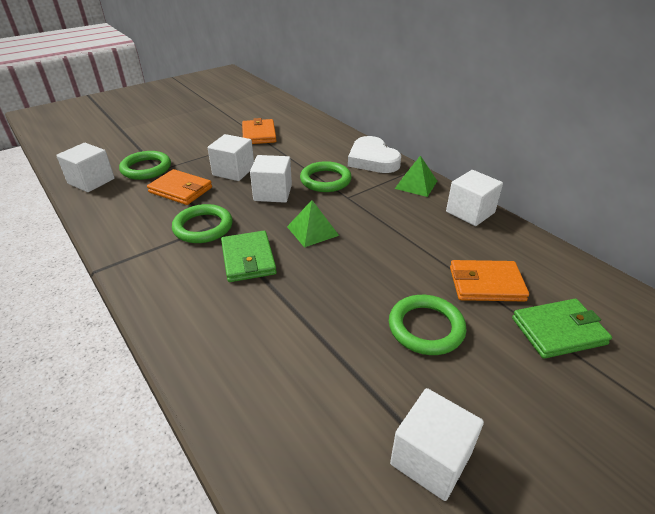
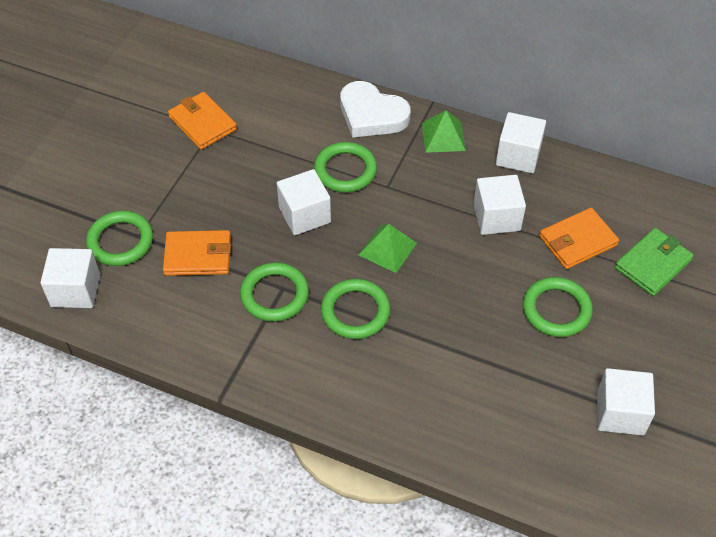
camera: 30 degrees left, 15 degrees up
white cube [208,134,254,181] -> white cube moved to [474,175,526,235]
green wallet [221,231,277,282] -> green ring [321,279,391,339]

